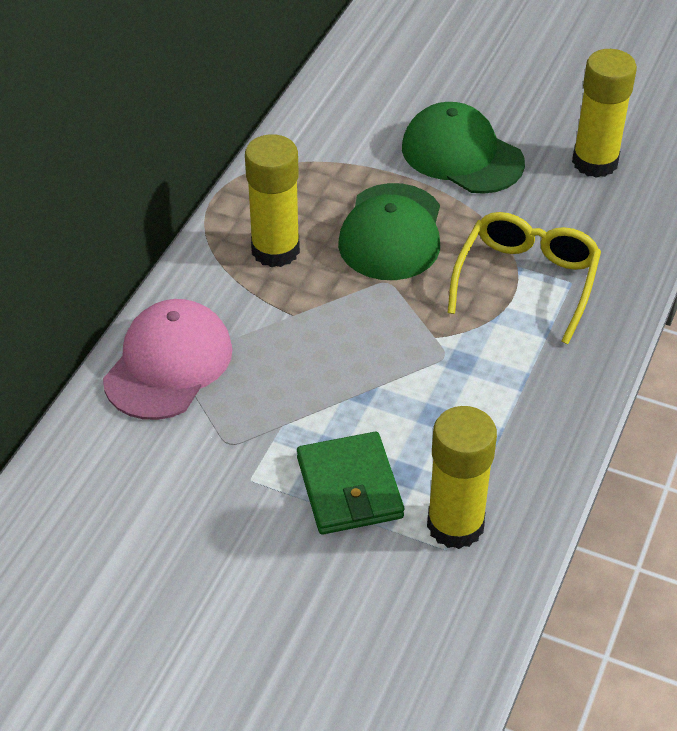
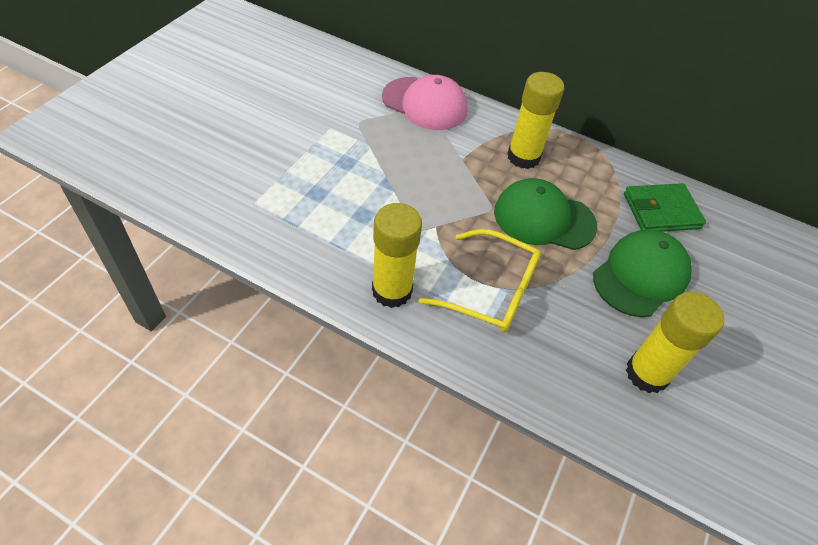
camera: 90 degrees right, 5 degrees up
green wallet [297,432,404,535] -> green wallet moved to [624,183,706,232]
yellow glue stick [427,406,497,549] -> yellow glue stick moved to [372,203,422,308]

